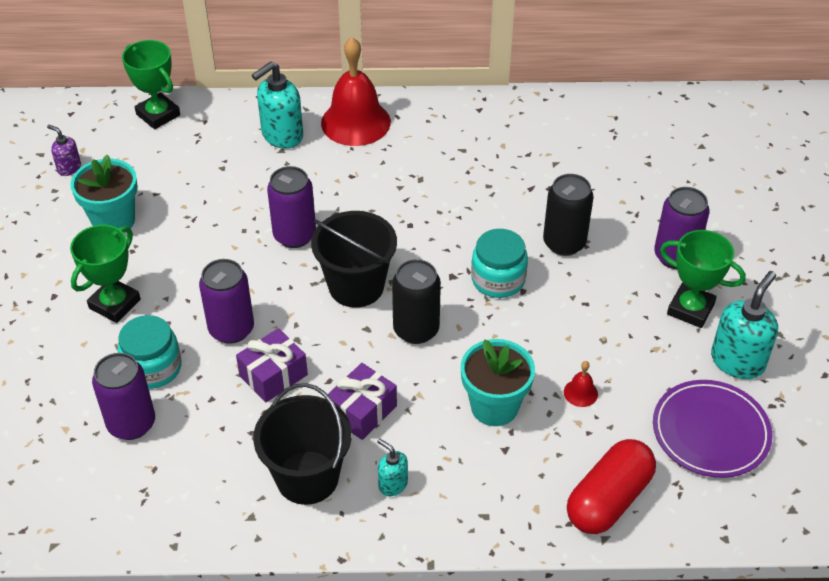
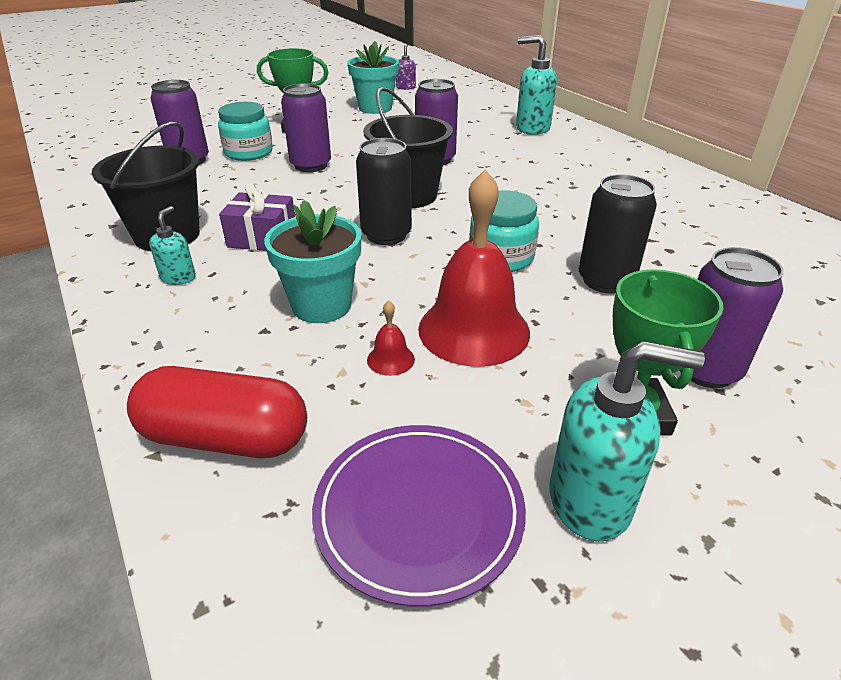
camera: 60 degrees right, 10 degrees down
green trophy [122,40,180,129] -> none
purple gift [236,328,308,402] -> none
red bell [321,37,391,146] -> red bell moved to [418,169,530,367]

